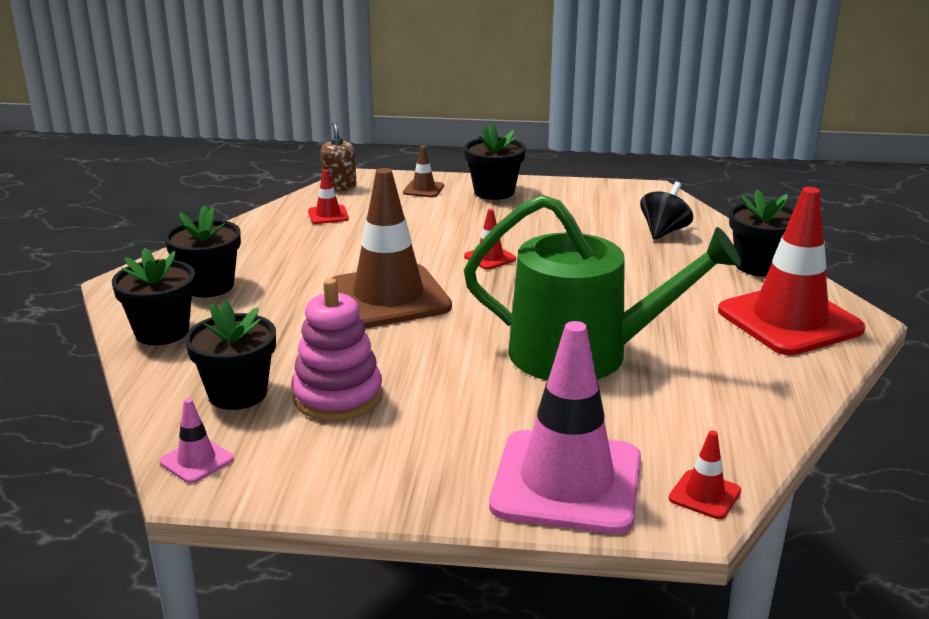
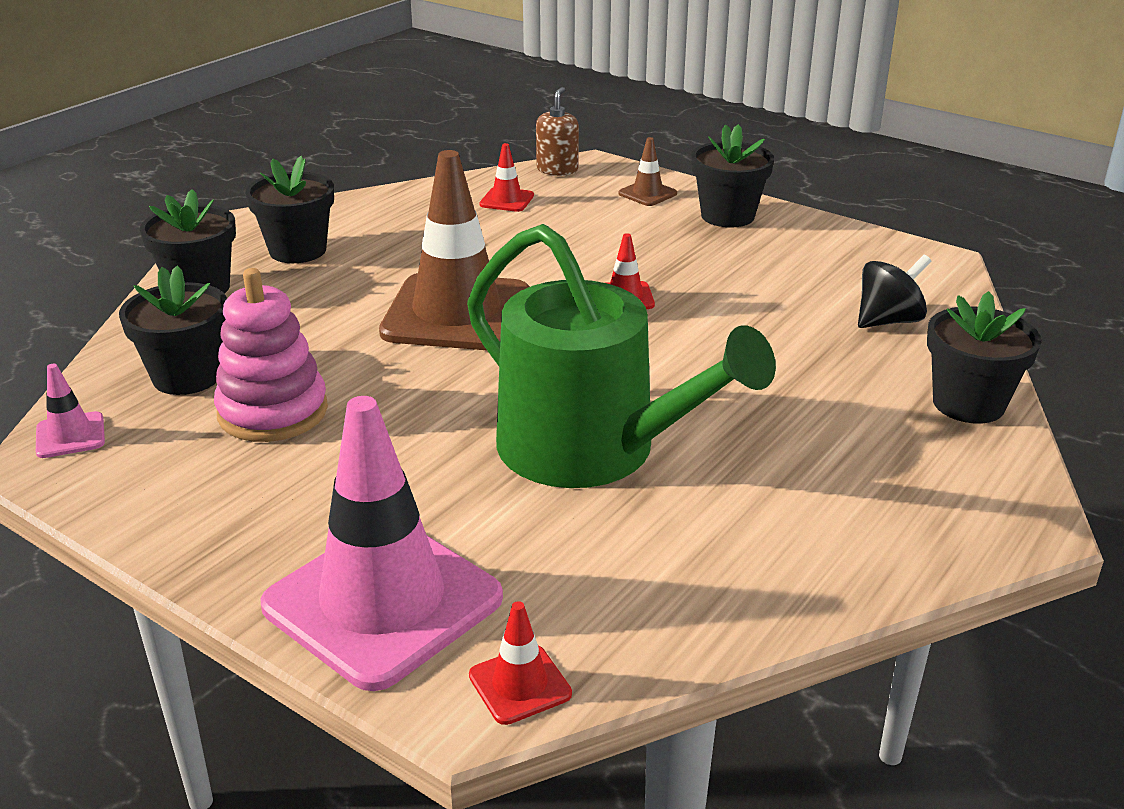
camera: 30 degrees right, 5 degrees up
red traffic cone [718,187,865,355] -> none

